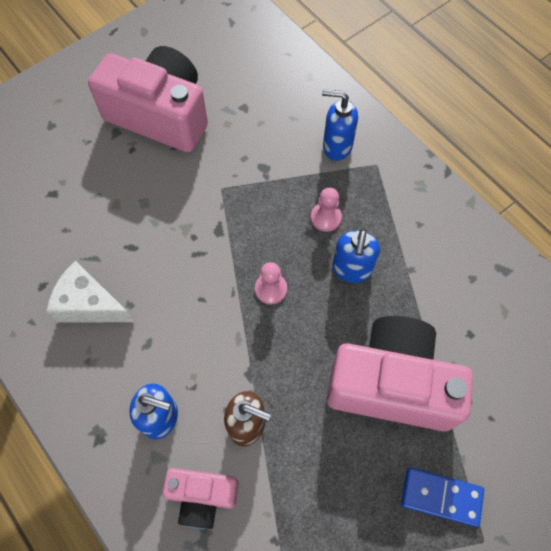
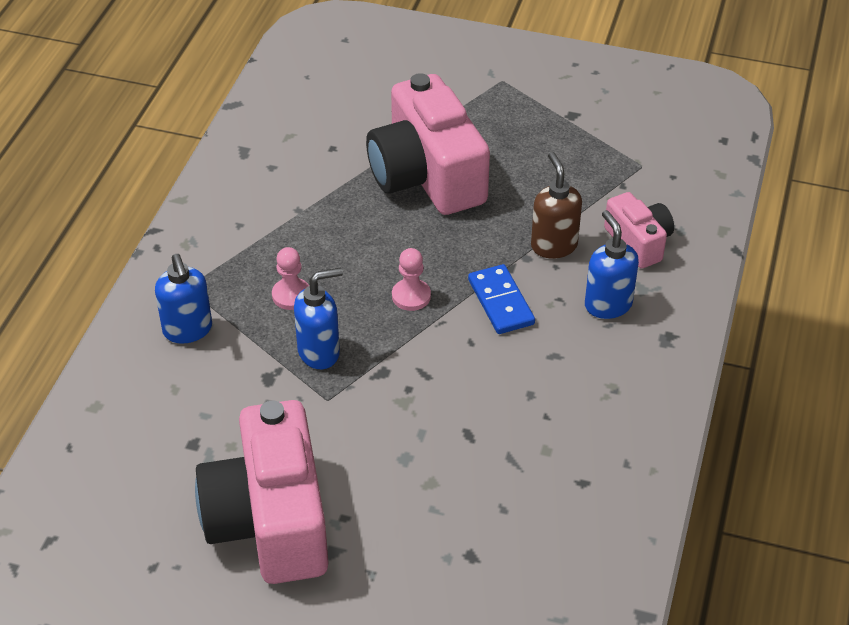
camera: 125 degrees left, 20 degrees down
white cheese [46,261,134,323] -> none
blue soap dispenser [332,229,380,283] -> blue soap dispenser moved to [294,268,343,369]
blue domino [401,467,484,527] -> blue domino moved to [468,264,535,334]

